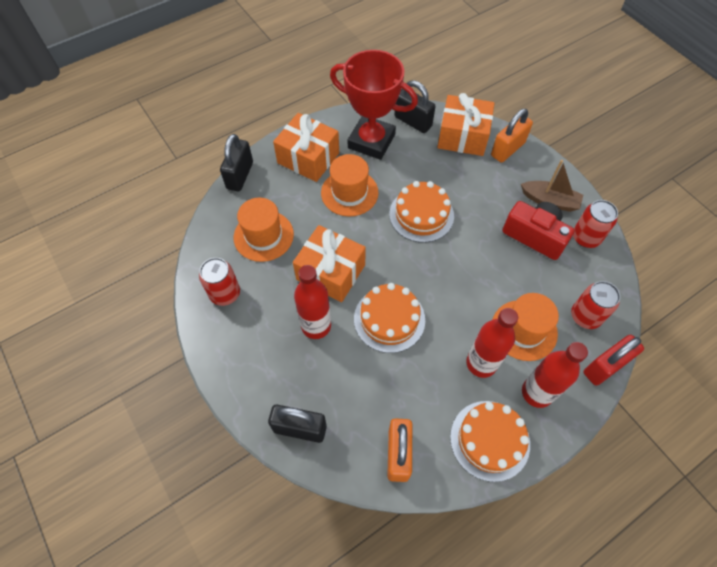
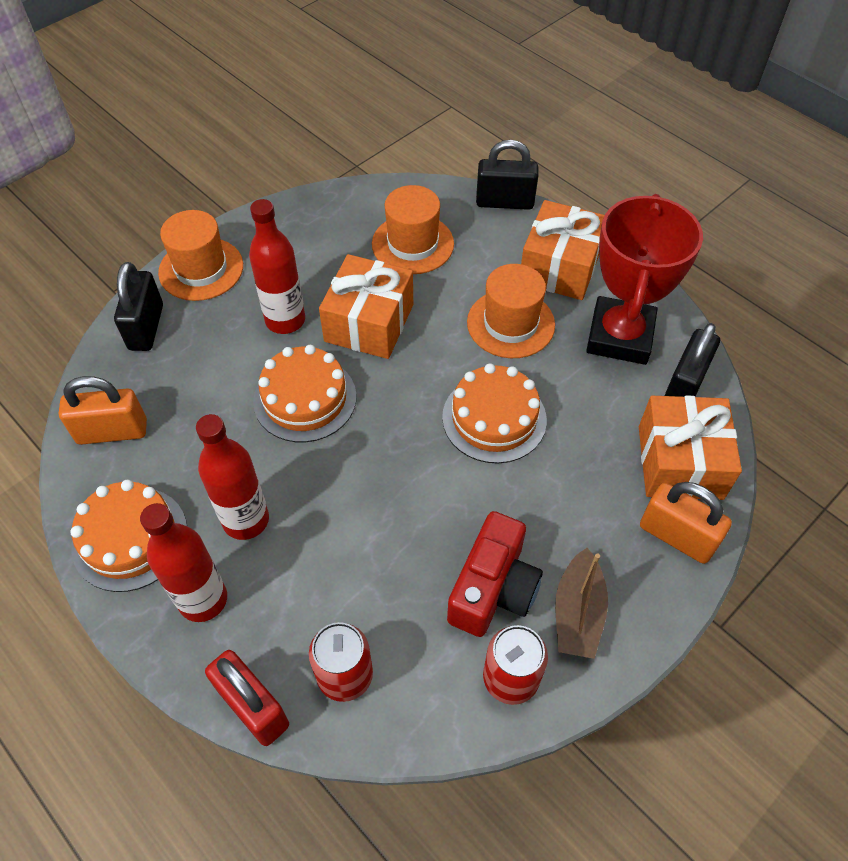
camera: 80 degrees right, 5 degrees down
red can [199,258,240,306] -> none
orange hat [492,293,559,361] -> orange hat moved to [158,210,243,301]

